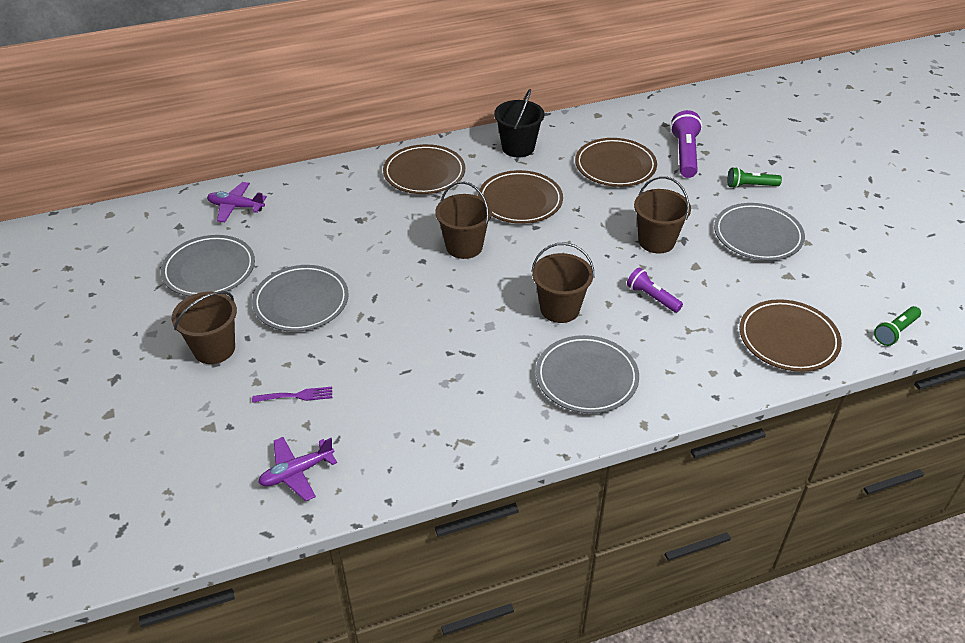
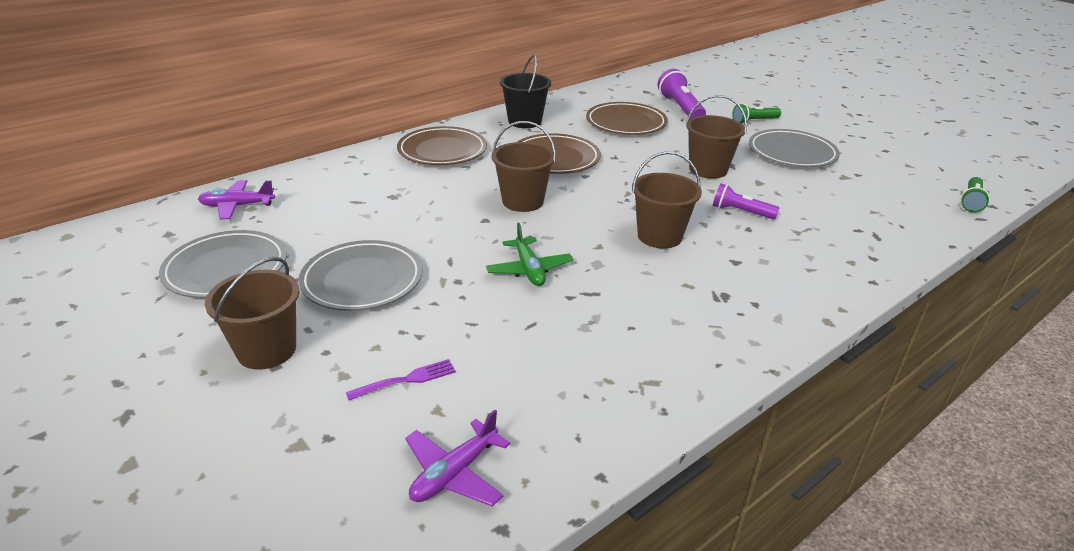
camera: 20 degrees left, 10 degrees down
grey plate [536,335,639,413] -> none
brown plate [739,299,842,372] -> none
none -> green plane [486,223,573,286]

